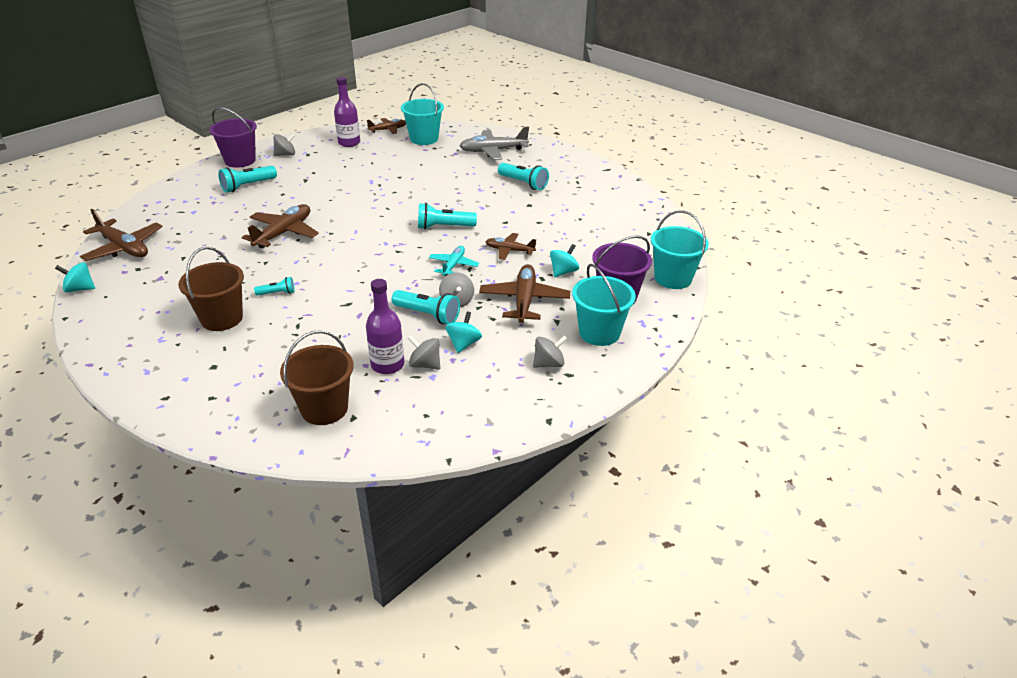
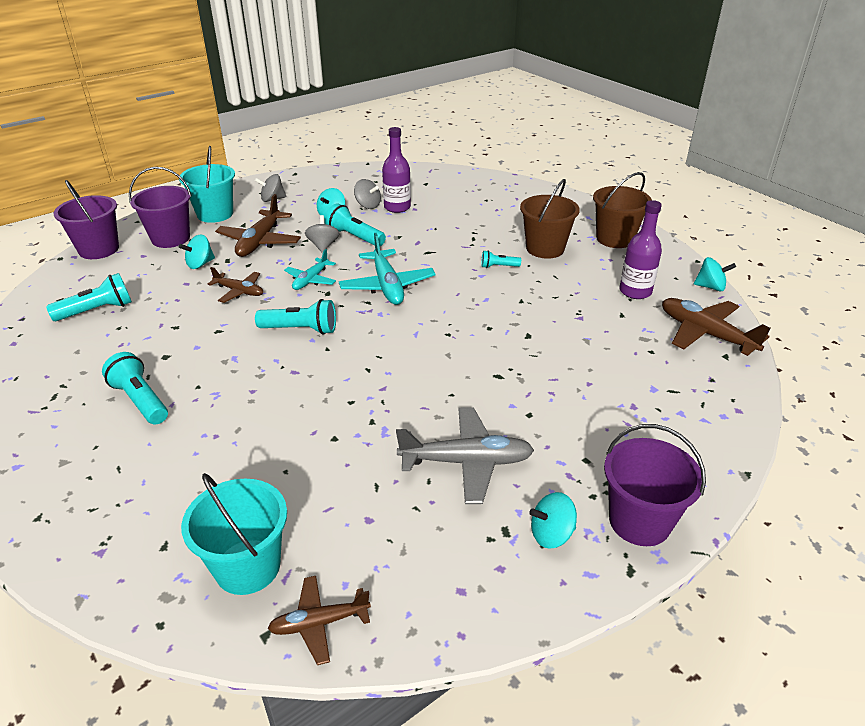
camera: 170 degrees left, 0 degrees up
turquoise flashlight [218,166,277,192] -> turquoise flashlight moved to [46,273,132,321]
brown plane [242,204,319,248] -> none
grey spinning top [273,133,296,156] -> turquoise spinning top [529,492,577,549]
brown bucket [280,330,353,425] -> brown bucket moved to [593,172,652,248]
purple bottle [334,77,360,147] -> purple bottle moved to [619,200,662,299]
grey plane [460,126,529,160] -> grey plane moved to [396,407,534,504]
turquoise bucket [651,210,709,289] -> purple bucket [53,180,119,259]
none -> turquoise plane [339,233,436,305]

